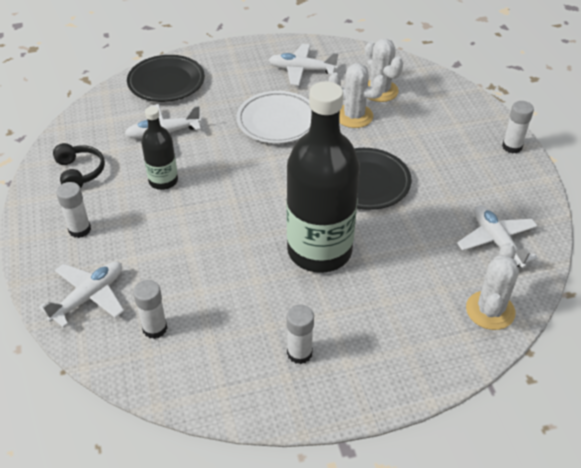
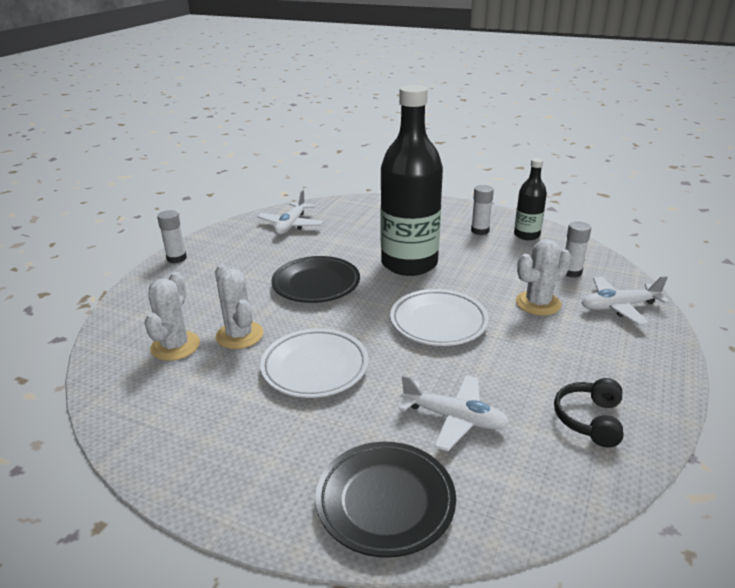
camera: 140 degrees left, 15 degrees down
white glue stick [56,182,91,238] -> none
black bottle [141,106,178,190] -> black bottle moved to [514,158,547,240]
white plane [269,44,339,86] -> none
white cactus [466,243,519,330] -> white cactus moved to [516,239,572,316]
none -> white plate [390,289,489,346]

